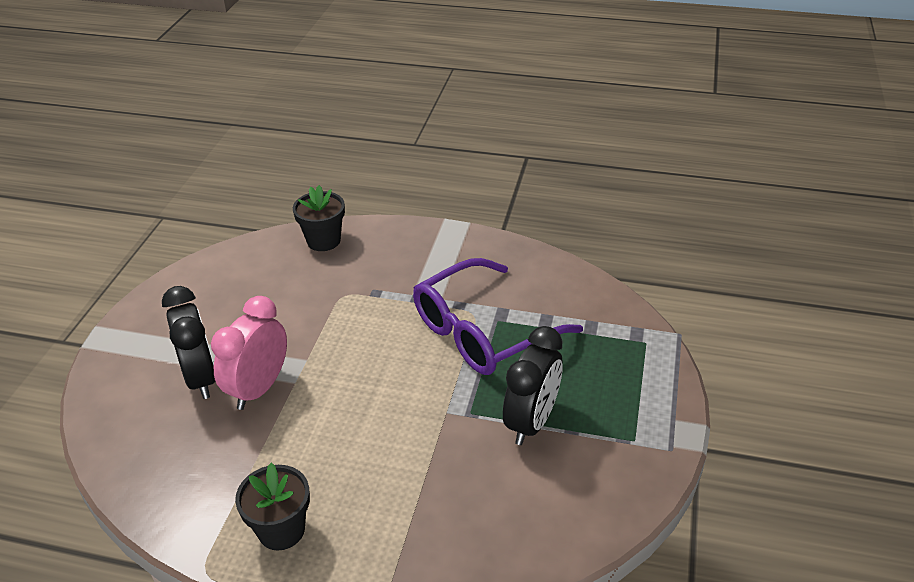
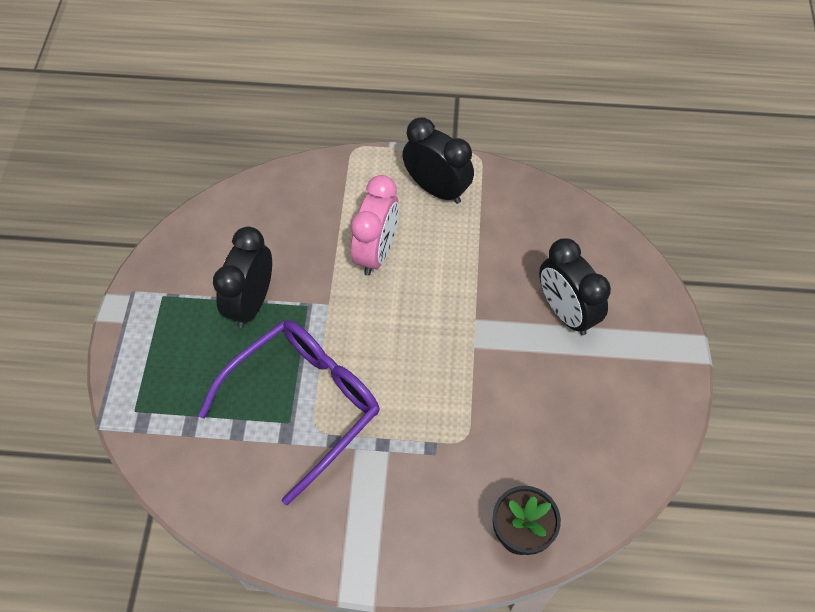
camera: 170 degrees right, 20 degrees up
pink clock [211,296,287,410] -> pink clock moved to [351,175,399,276]
black flower pot [235,463,310,550] -> black clock [402,117,474,204]

